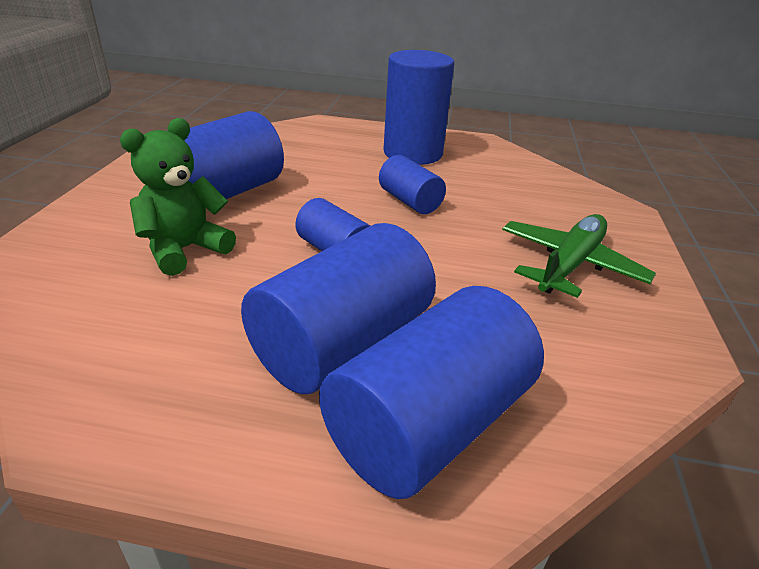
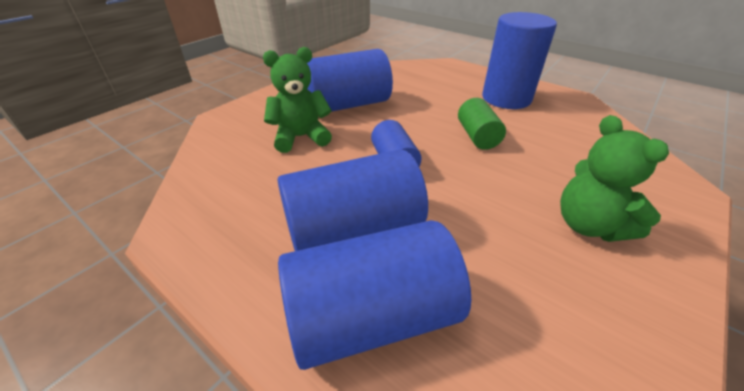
camera: 30 degrees right, 5 degrees up
blue cylinder [379,155,446,214] -> green cylinder [458,98,506,150]
green plane [502,214,656,298] -> green teddy bear [560,115,669,242]

